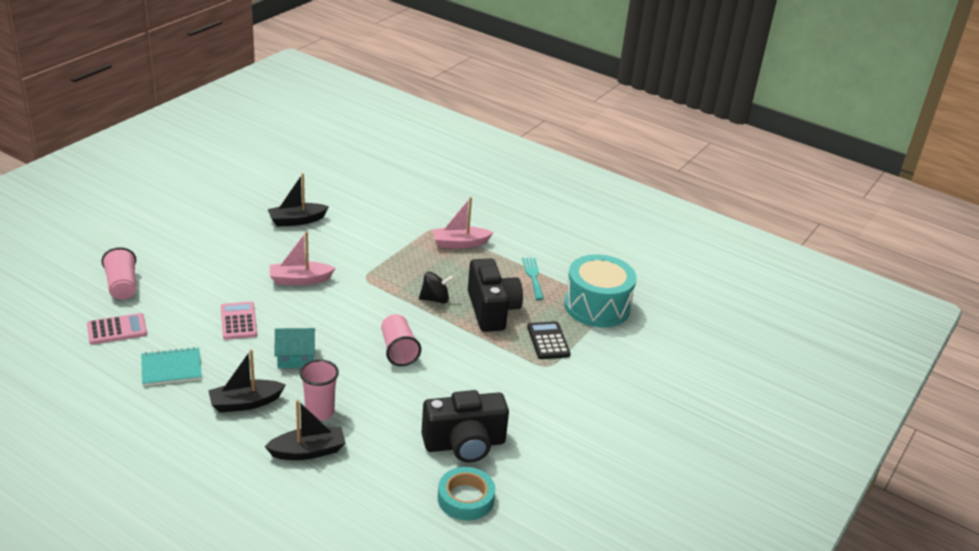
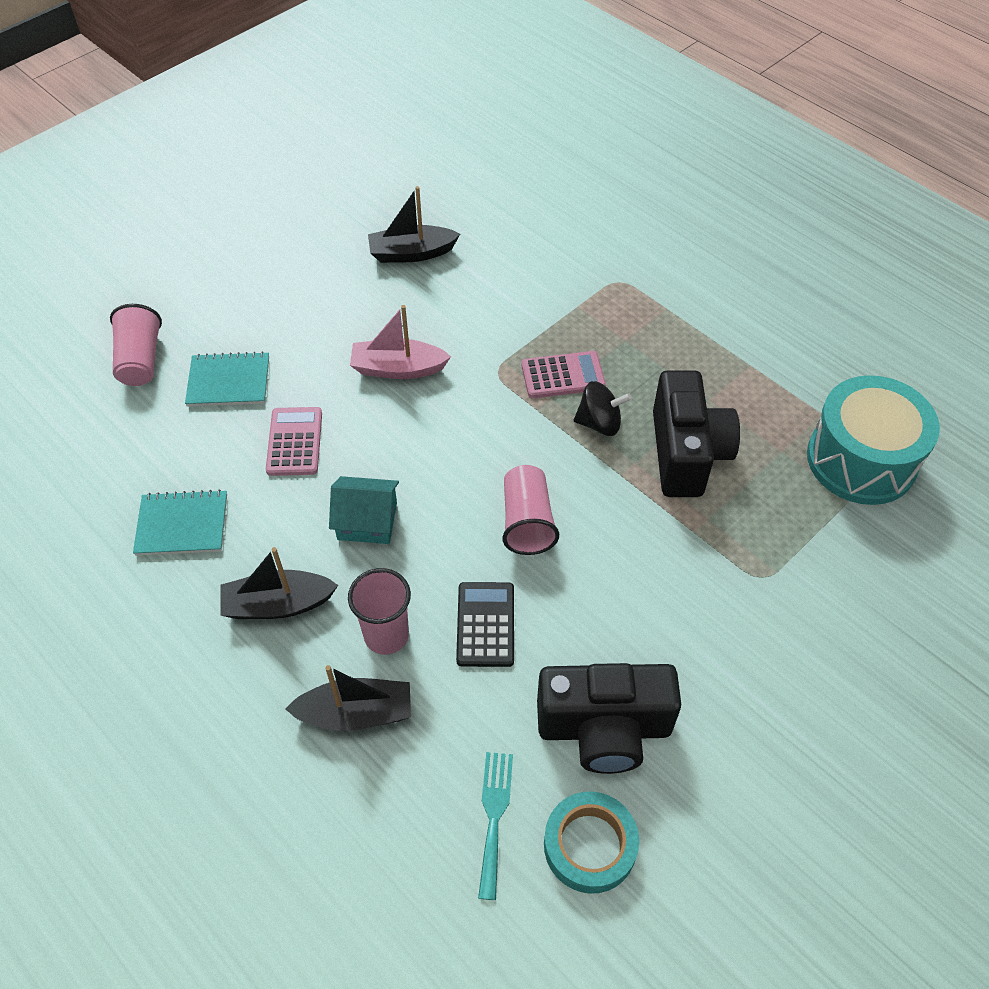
camera: 15 degrees right, 20 degrees up
pink calculator [87,313,147,345] -> pink calculator moved to [521,351,606,398]
pink boat [433,197,493,249] -> none
turquoise fork [522,258,544,300] -> turquoise fork moved to [478,752,513,900]
black calculator [527,321,571,359] -> black calculator moved to [456,582,514,667]
none -> turquoise notebook [185,351,269,407]

